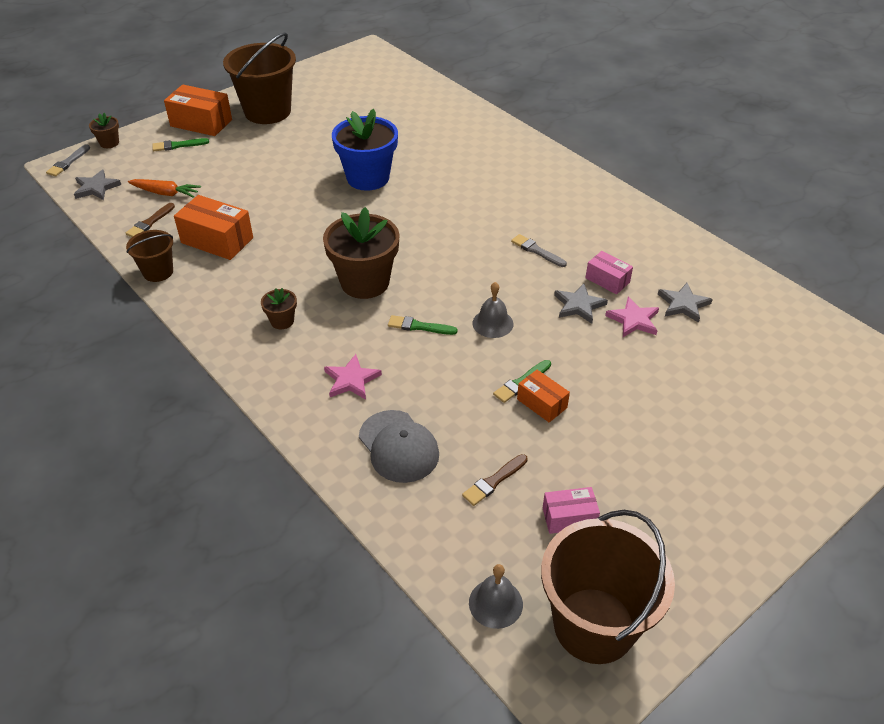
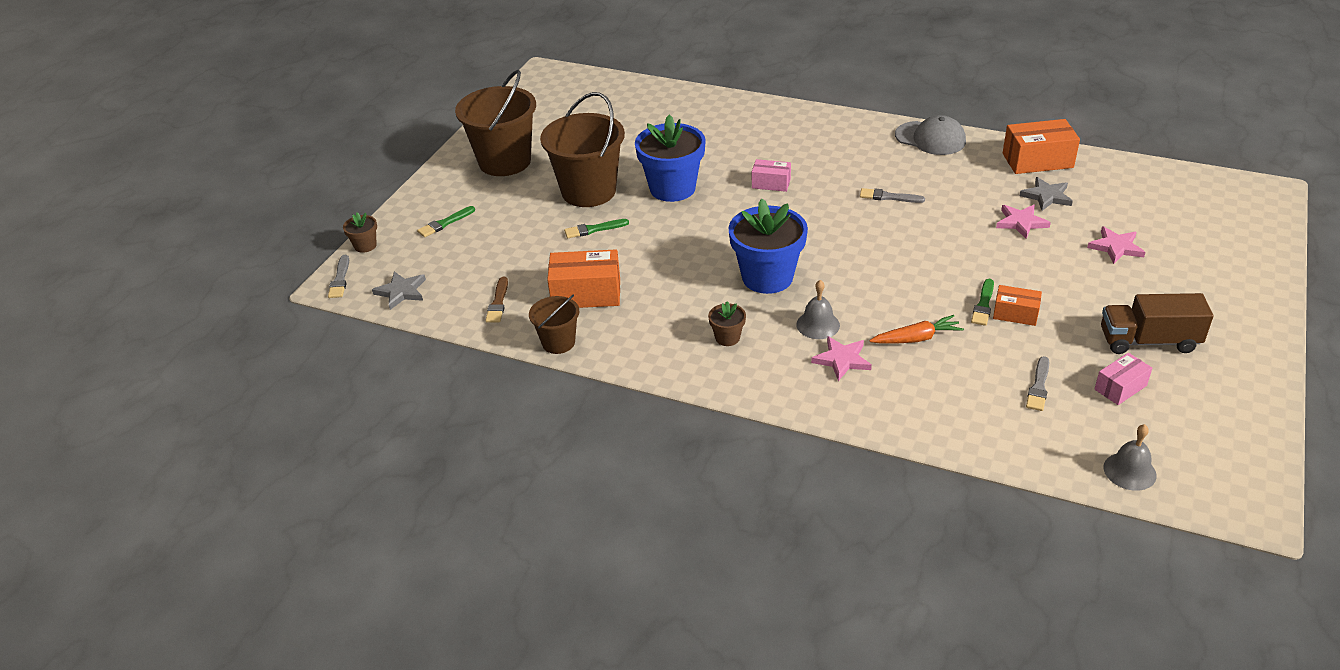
camera: 25 degrees left, 5 degrees down
orange carrot [128,179,201,198] -> orange carrot moved to [869,315,964,344]
orange box [164,84,232,136] -> orange box moved to [1003,119,1080,174]
brown flower pot [323,207,400,299] -> blue flower pot [728,199,808,294]
grey cap [359,410,439,483] -> grey cap moved to [895,115,966,155]
green brush [388,315,458,335] -> green brush moved to [564,219,629,238]
brown brush [462,454,528,506] -> grey brush [1026,356,1049,411]
grey bell [472,282,513,338] -> grey bell moved to [796,280,840,339]
brown bucket [541,510,675,664] -> brown bucket moved to [540,92,625,207]
grey star [554,284,608,324] -> none
pink box [585,251,633,294] -> pink box moved to [752,159,791,192]
none -> pink star [1087,226,1146,264]
none -> brown truck [1101,293,1214,354]

